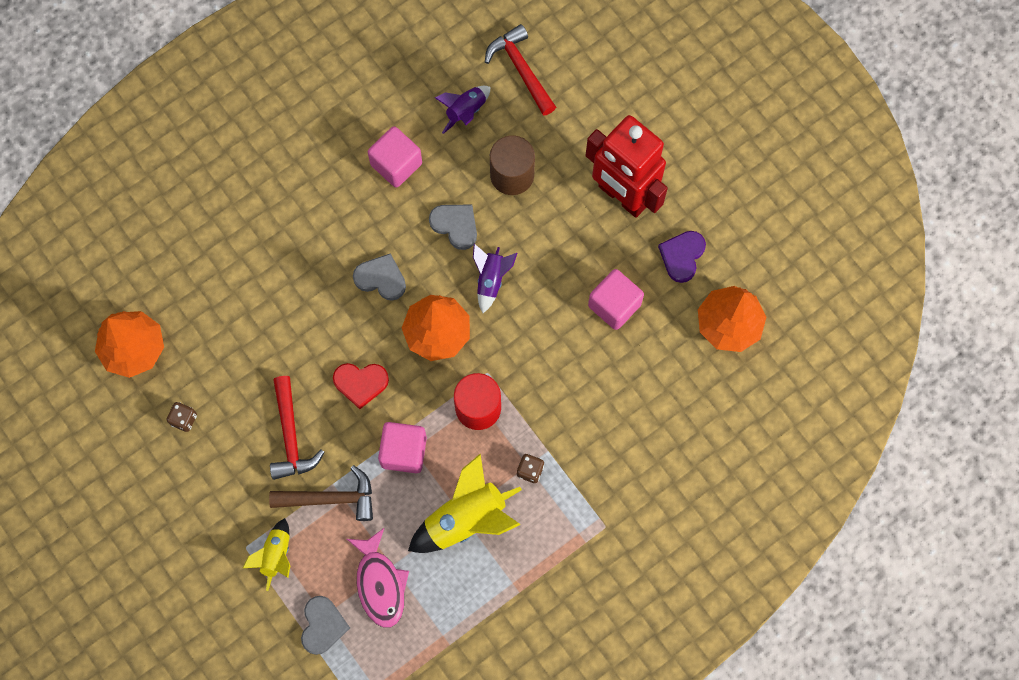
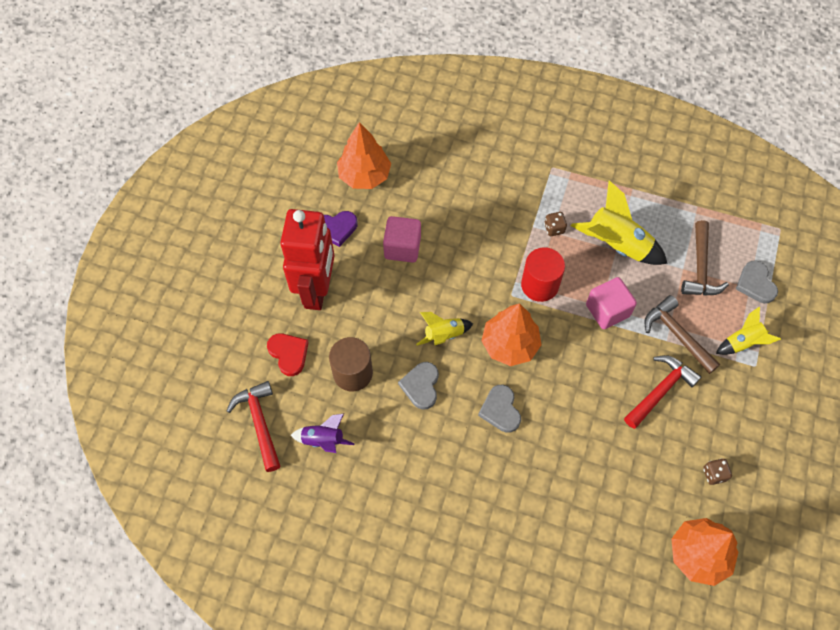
camera: 125 degrees left, 10 degrees down
grey heart [301,596,350,655] -> grey heart turned 75 degrees counterclockwise [736,260,778,303]
red heart [333,363,389,409] -> red heart moved to [267,333,309,376]
pink fish [347,528,409,628] -> brown hammer [681,220,729,296]
pink cube [368,126,422,187] -> none
purple rocket [473,244,517,313] -> yellow rocket [416,312,473,345]
red hammer [485,24,556,116] -> red hammer turned 135 degrees clockwise [227,381,281,472]

